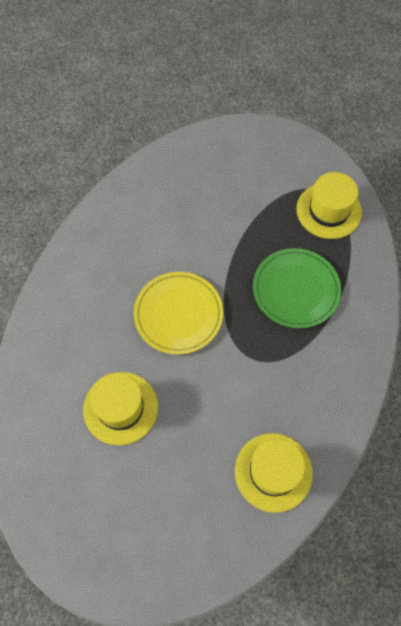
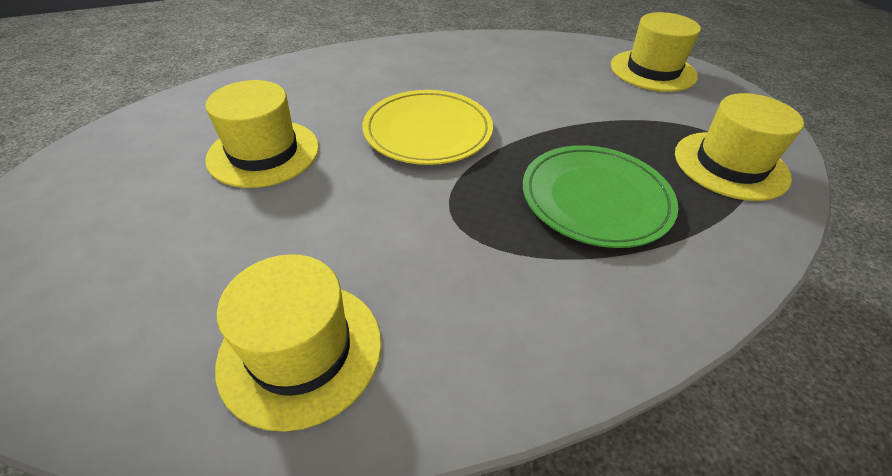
camera: 45 degrees right, 20 degrees down
none -> yellow hat [611,12,701,92]

